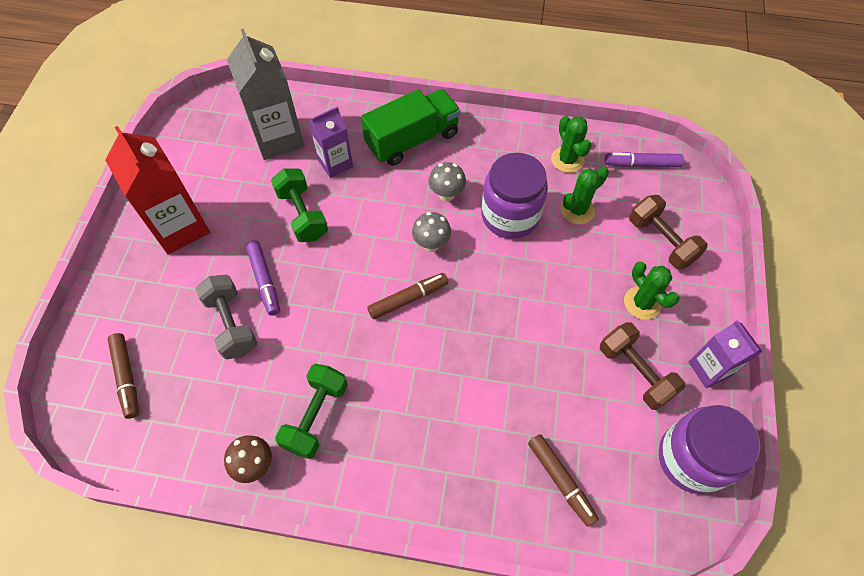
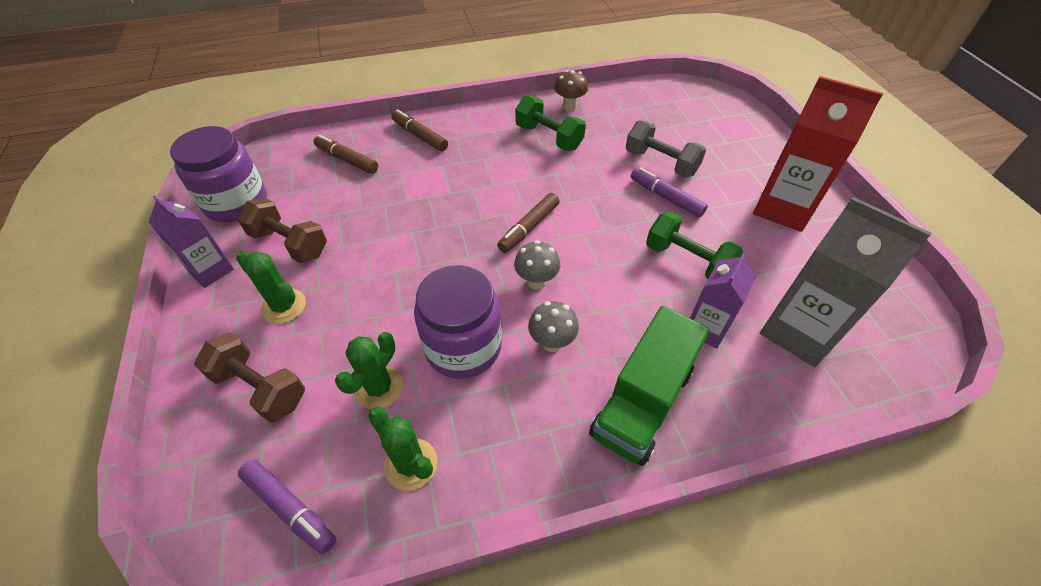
camera: 155 degrees right, 10 degrees down
brown marker [108,333,139,419] -> brown marker moved to [391,109,448,152]
green dumbbell [275,364,348,459] -> green dumbbell turned 45 degrees counterclockwise [515,95,586,150]
purple marker [605,152,684,167] -> purple marker turned 60 degrees clockwise [238,459,336,554]

